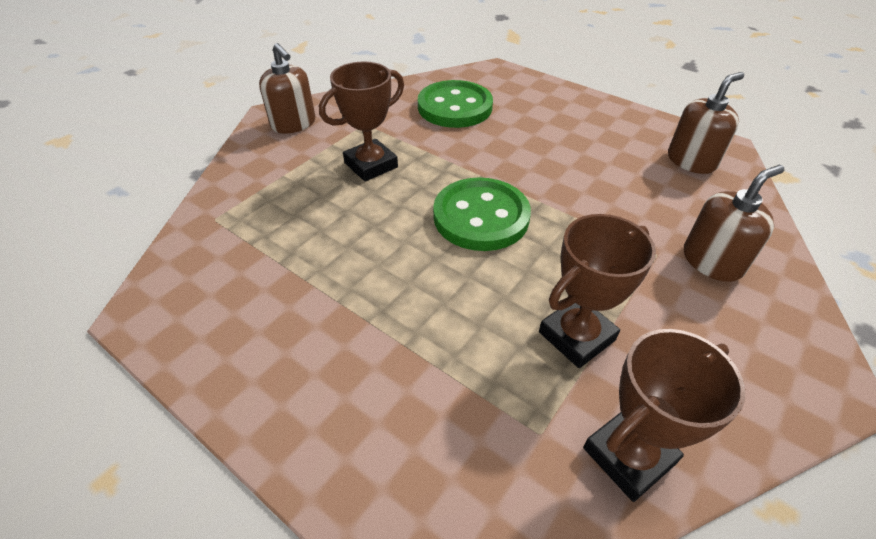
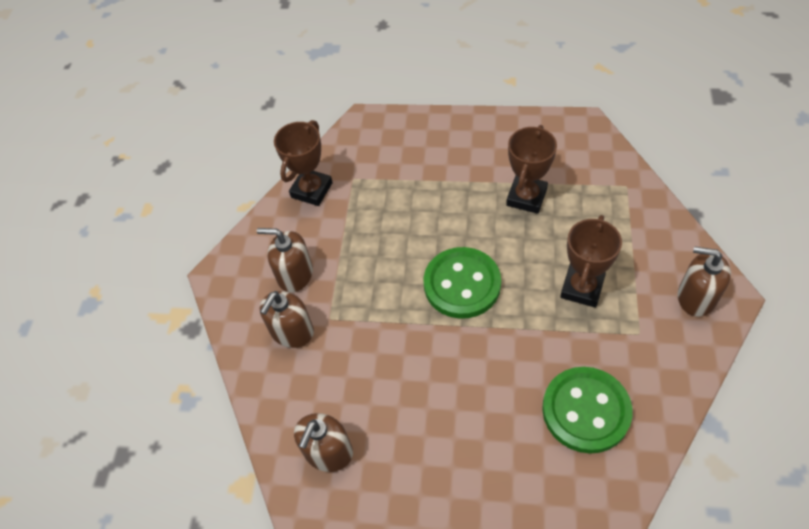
camera: 155 degrees right, 10 degrees up
brown trophy [539,214,656,368] -> brown trophy moved to [506,125,557,214]
none -> brown soap dispenser [257,228,313,292]

